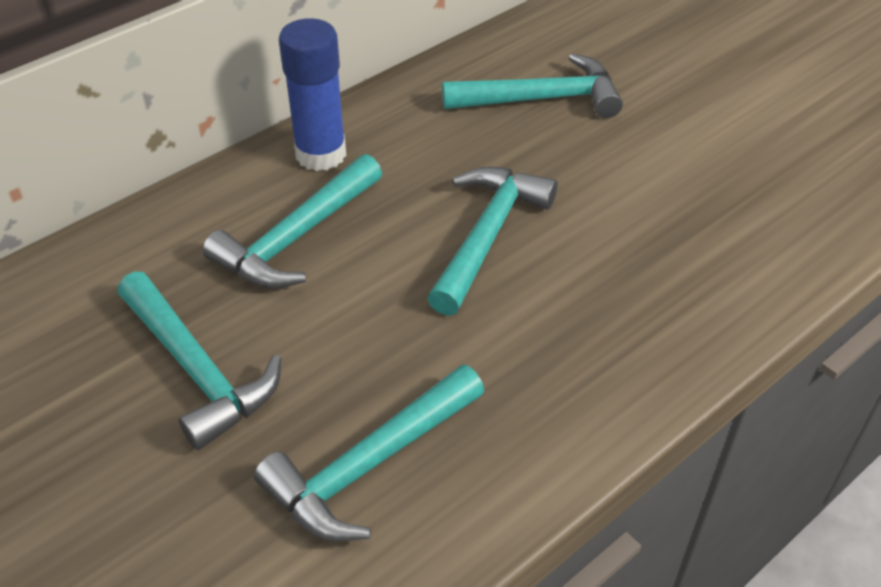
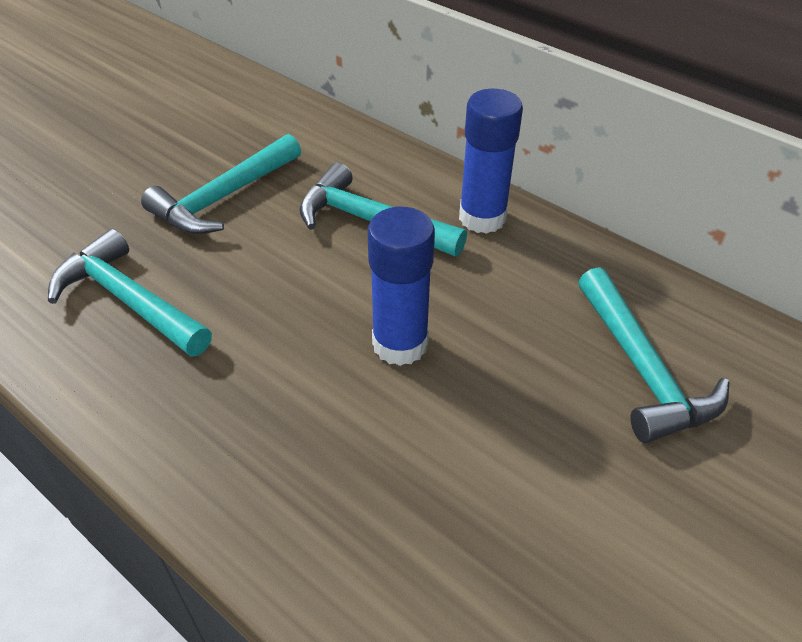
camera: 80 degrees right, 0 degrees up
turquoise hammer [427,167,558,316] -> blue glue stick [368,207,435,366]

